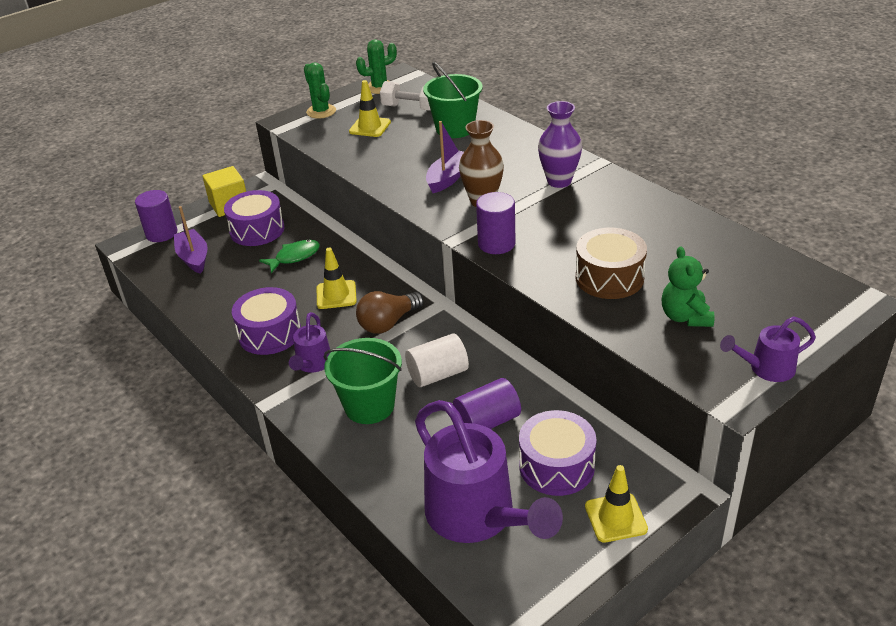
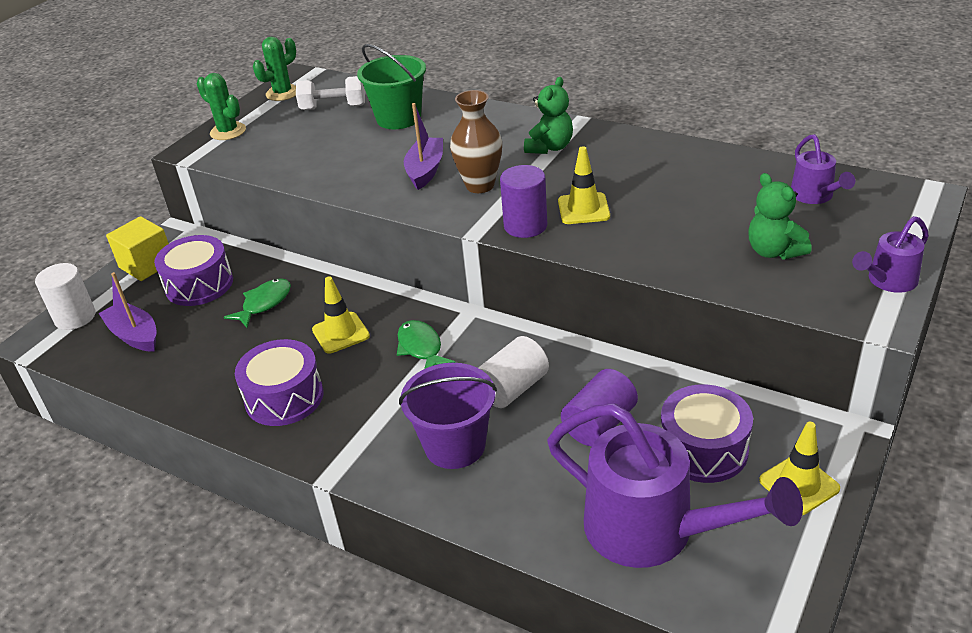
camera: 20 degrees left, 0 degrees up
purple cylinder [135,190,177,242] -> white cylinder [35,263,95,330]
purple watering can [289,312,331,373] -> purple watering can moved to [791,134,855,204]
green bucket [324,338,402,424] -> purple bucket [399,363,497,469]
yellow traffic cone [349,80,391,137] -> yellow traffic cone moved to [558,146,610,224]
brown light bulb [356,291,424,334] -> green fish [397,320,455,369]
purple vase [538,101,582,188] -> green teddy bear [524,77,573,154]
brown drum [575,228,647,299] -> none

